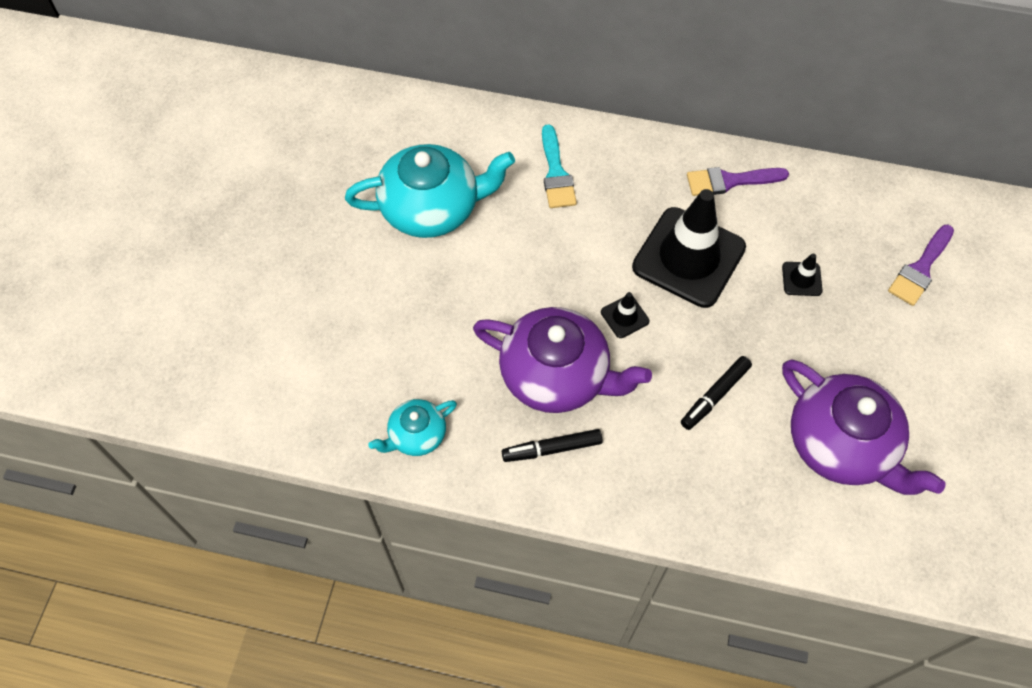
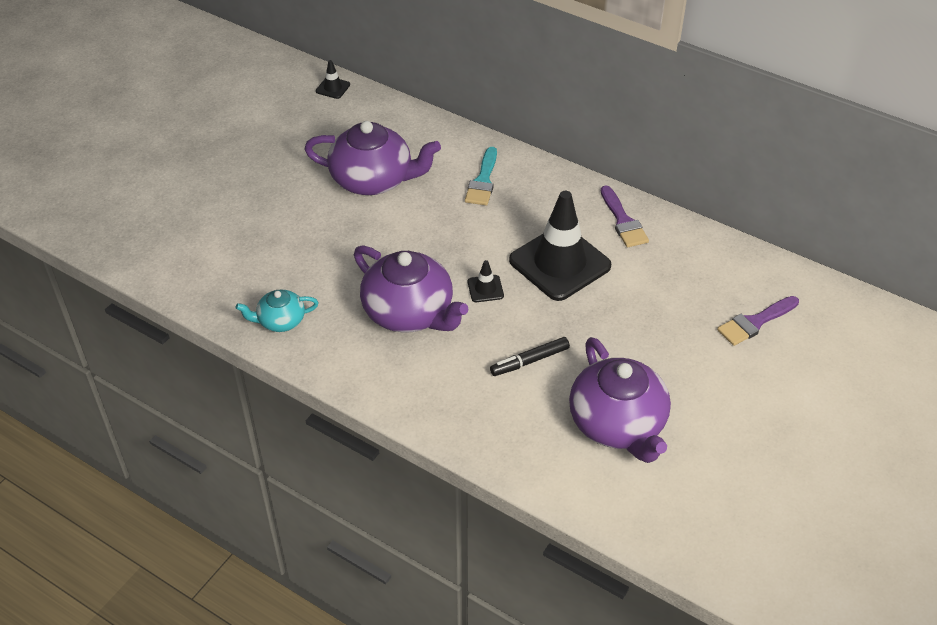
camera: 20 degrees right, 15 degrees down
turquoise teapot [345,144,515,238] -> purple teapot [304,121,441,195]
black marker [502,429,603,462] -> none
purple brush [687,167,789,196] -> purple brush turned 120 degrees counterclockwise [601,185,649,247]
black traffic cone [782,253,823,296] -> black traffic cone moved to [316,60,350,99]

